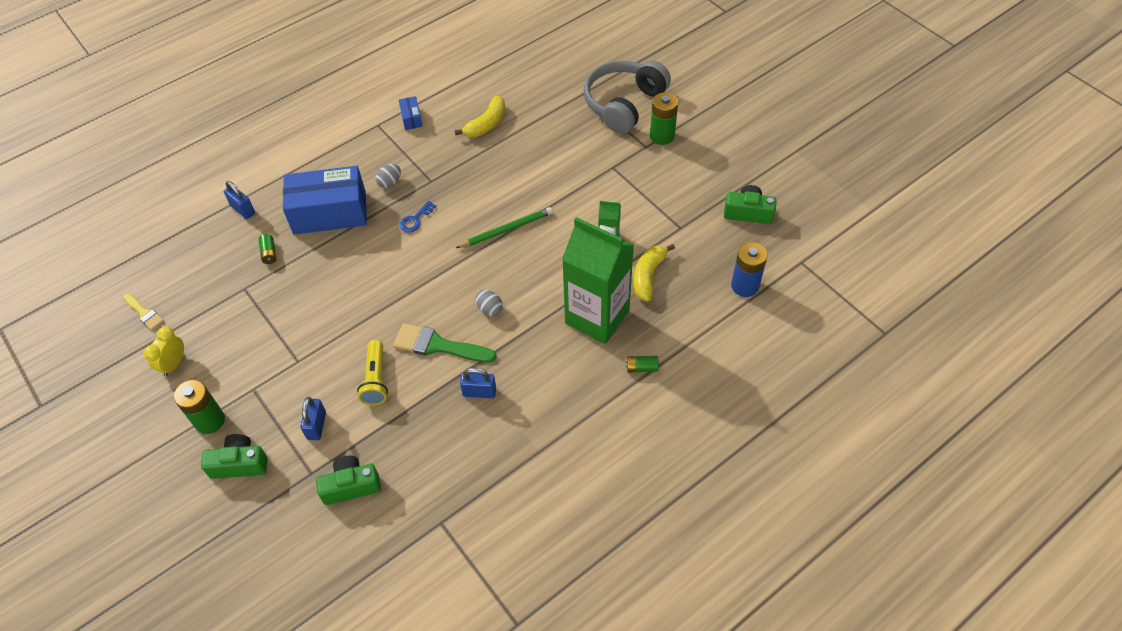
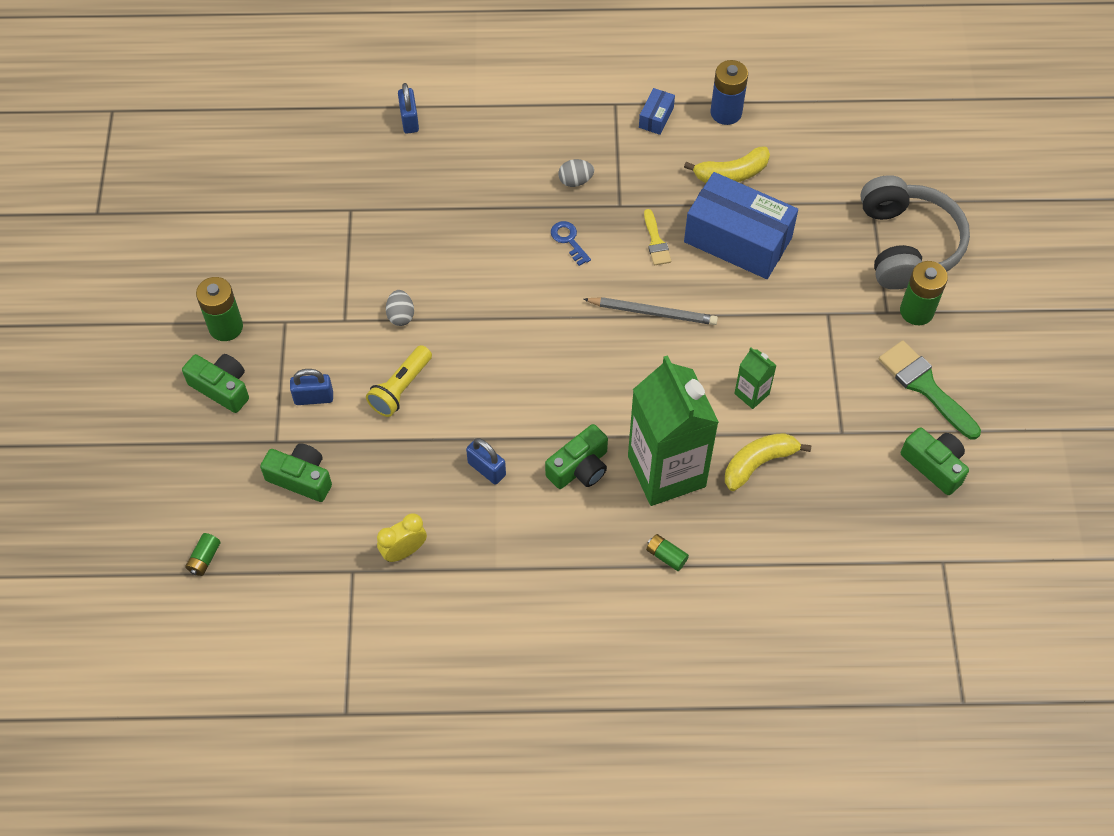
camera: 35 degrees right, 5 degrees up
yellow brush [123,294,164,330] -> yellow brush moved to [644,209,671,265]
yellow clock [144,327,184,376] -> yellow clock moved to [377,513,427,562]
green battery [258,234,276,264] -> green battery moved to [185,533,221,576]
blue box [283,166,367,235] -> blue box moved to [684,172,798,279]
blue padlock [300,397,326,440] -> blue padlock turned 45 degrees clockwise [290,369,333,405]
green brush [394,323,497,363] -> green brush moved to [879,340,981,440]
blue key [400,201,437,232] -> blue key turned 75 degrees clockwise [551,221,591,266]
green pencil [456,207,553,248] -> grey pencil [583,297,718,325]
grey egg [476,290,503,317] -> grey egg moved to [386,290,414,326]
grey headphones [584,61,671,134] -> grey headphones turned 105 degrees clockwise [861,175,970,290]
blue battery [731,242,767,297] -> blue battery moved to [710,60,748,125]
none -> green camera [545,424,608,489]

